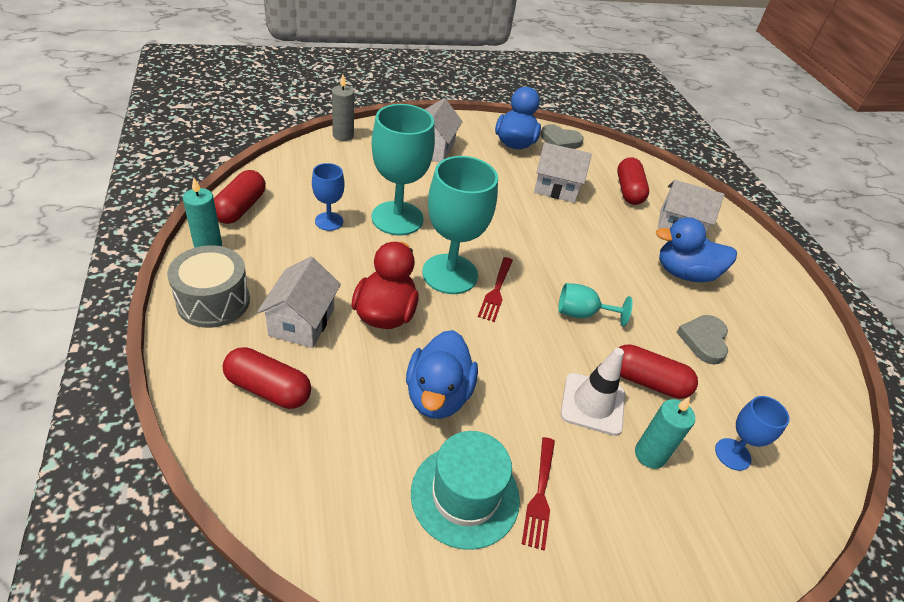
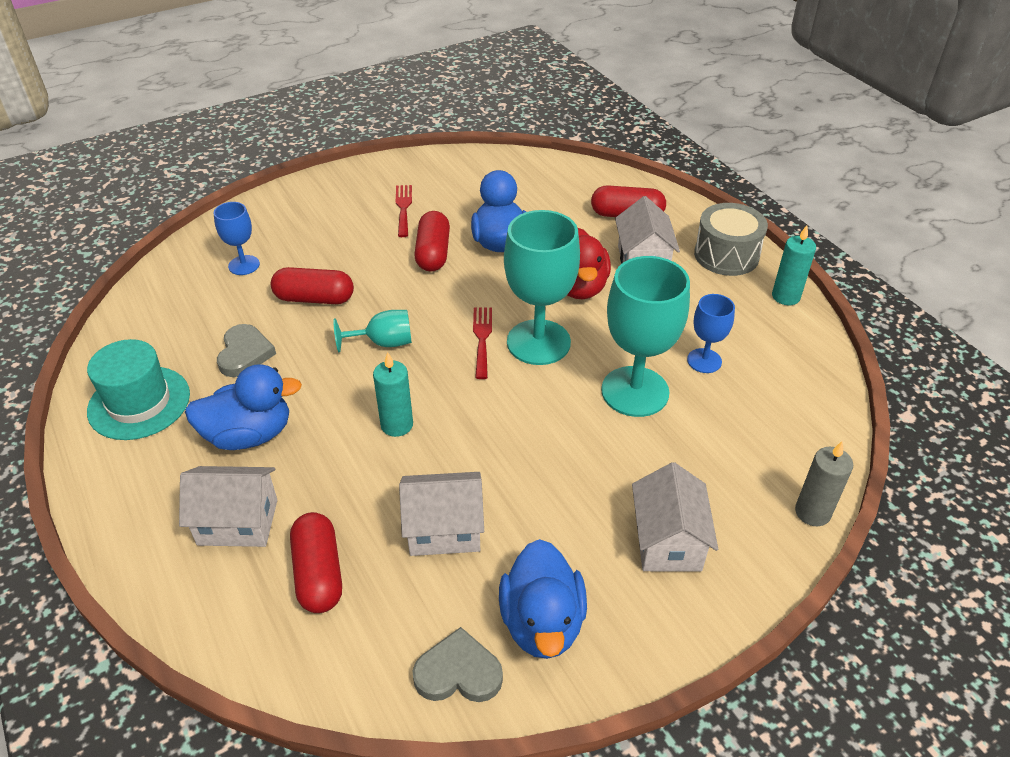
camera: 170 degrees right, 0 degrees up
red capsule [214,170,266,224] -> red capsule moved to [414,211,450,272]
turquoise hat [411,431,520,550] -> turquoise hat moved to [87,339,190,440]
white traffic cone [561,348,625,436] -> none
turquoise candle [635,397,695,469] -> turquoise candle moved to [373,352,413,437]

